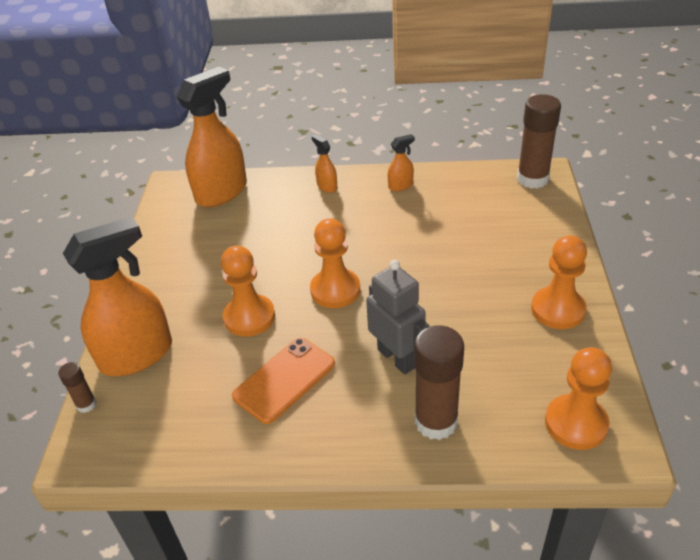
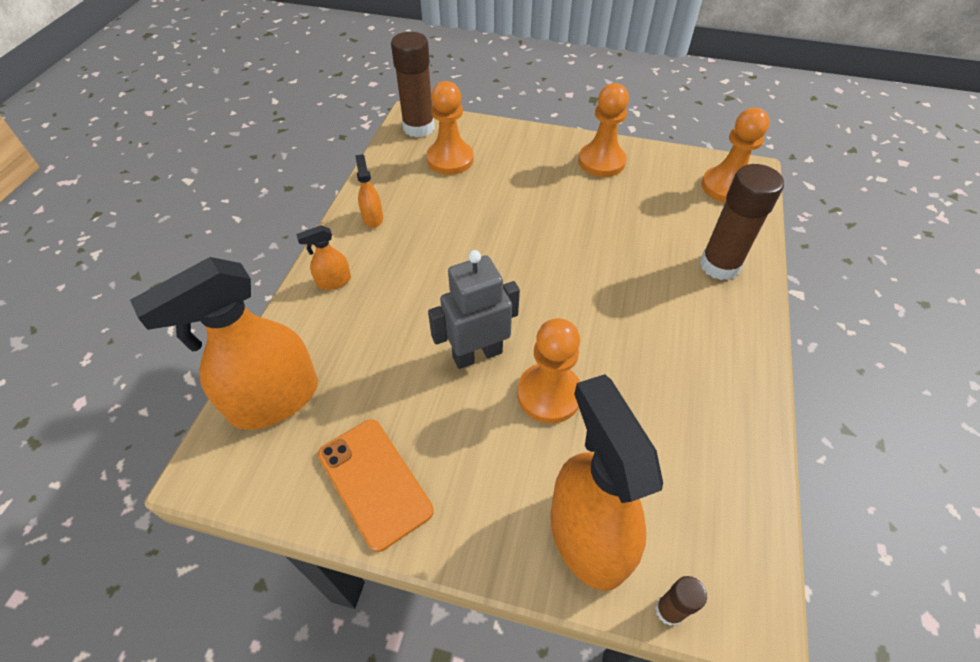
camera: 80 degrees left, 10 degrees up
orange spray bottle [176,67,247,207] -> orange spray bottle turned 90 degrees counterclockwise [130,257,318,430]
orange phone [232,338,335,424] -> orange phone moved to [318,419,434,552]
orange pawn [310,218,360,308] -> orange pawn moved to [427,81,474,175]
grey robot [366,260,429,375] -> grey robot moved to [428,250,520,369]

